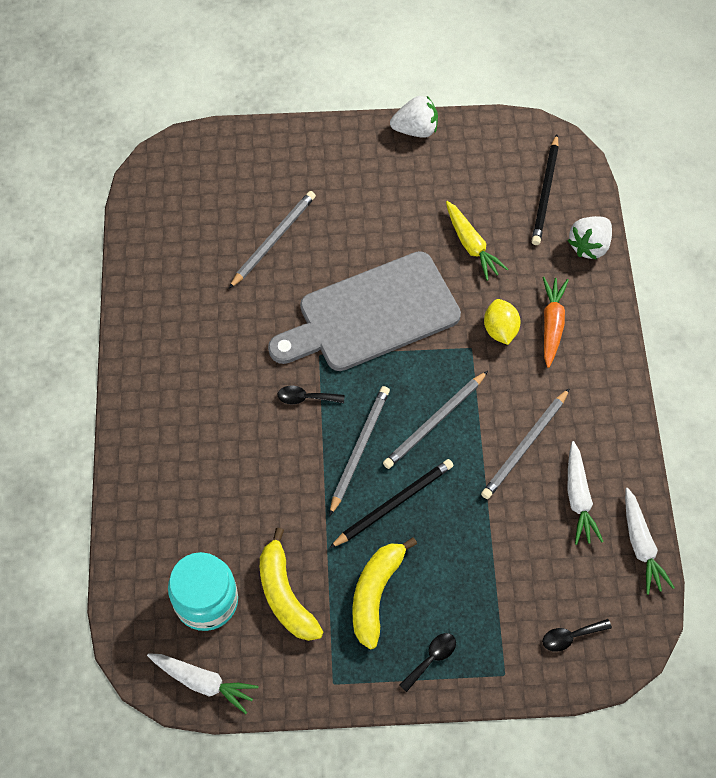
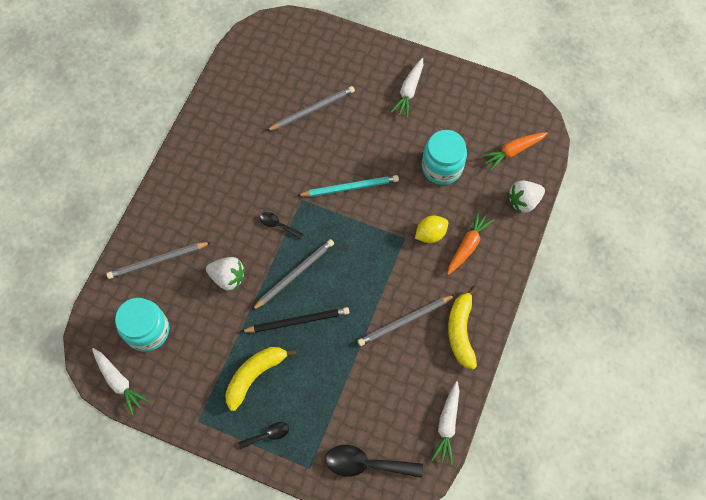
camera: 25 degrees right, 5 degrees up
yellow banana [260,528,323,641] -> yellow banana moved to [448,286,478,370]
grey cutting board [268,251,461,371] -> turquoise pencil [297,175,399,197]
grey pencil [383,371,488,469] -> grey pencil moved to [107,242,211,279]
white strawberry [390,96,438,138] -> white strawberry moved to [206,257,245,291]
yellow carrot [446,201,508,281] -> turquoise jar [422,130,467,185]
yellow lemon [484,299,520,345] -> yellow lemon turned 45 degrees clockwise [415,216,448,243]
black pencil [532,134,559,245] -> orange carrot [481,132,548,171]
black spoon [542,619,612,652] -> black spoon [326,445,423,478], size x1.83
white carrot [568,441,604,545] -> white carrot moved to [391,58,423,118]

